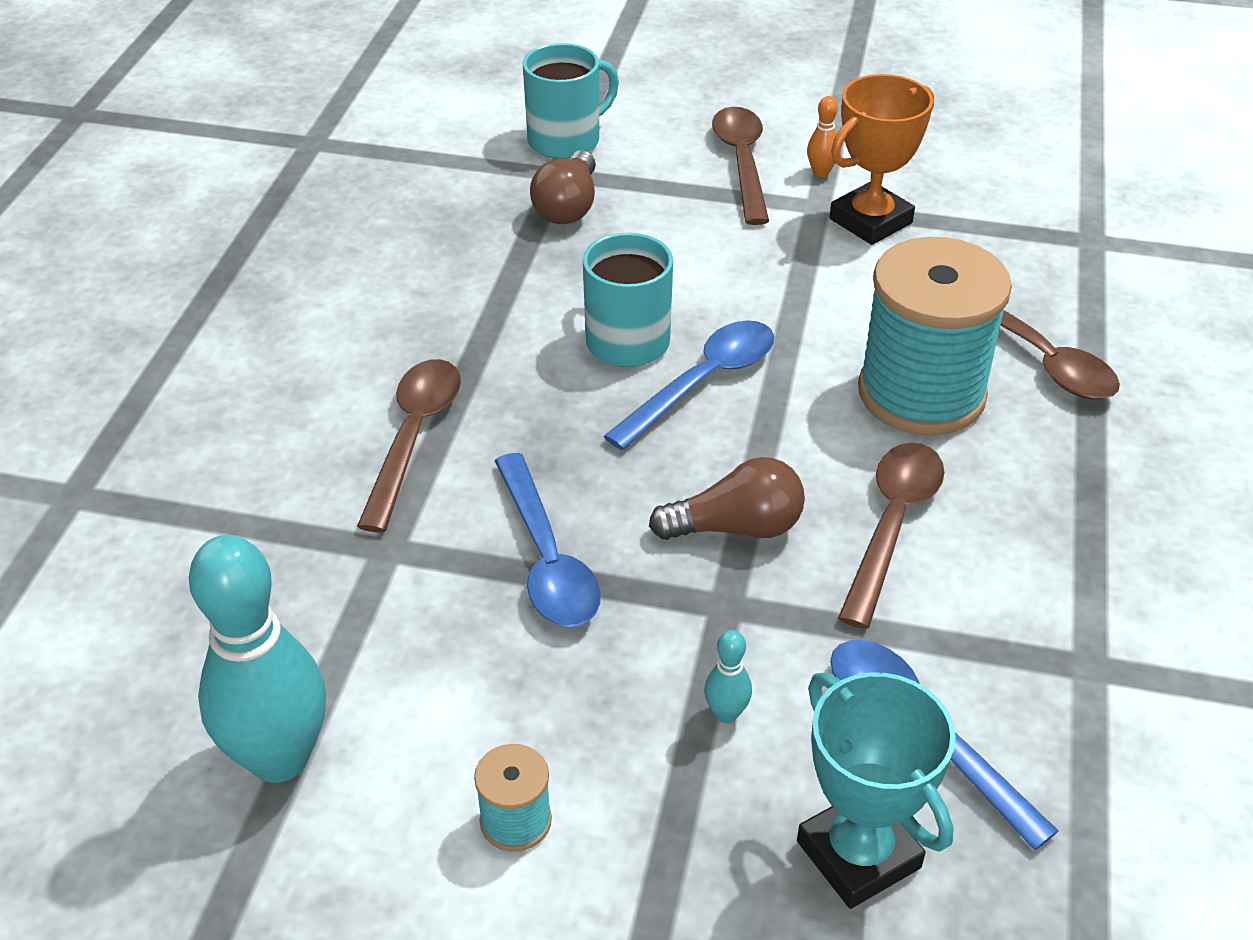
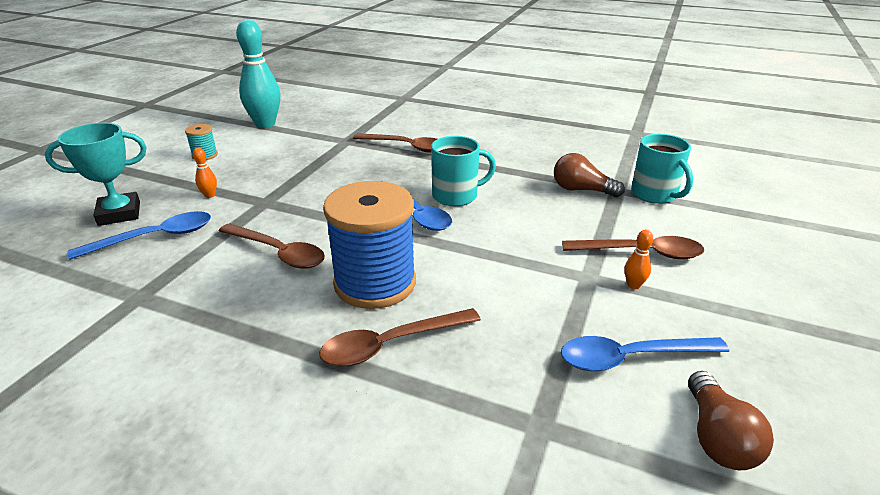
camera: 100 degrees right, 10 degrees down
blue spoon [495,453,601,627] -> blue spoon moved to [561,336,729,371]
brown light bulb [649,457,805,540] -> brown light bulb moved to [688,371,774,470]
turquoise bowling pin [704,630,752,723] -> orange bowling pin [193,148,217,198]
orange trophy [830,74,934,245] -> none
turquoise spool [858,237,1012,435] -> blue spool [323,181,416,309]

